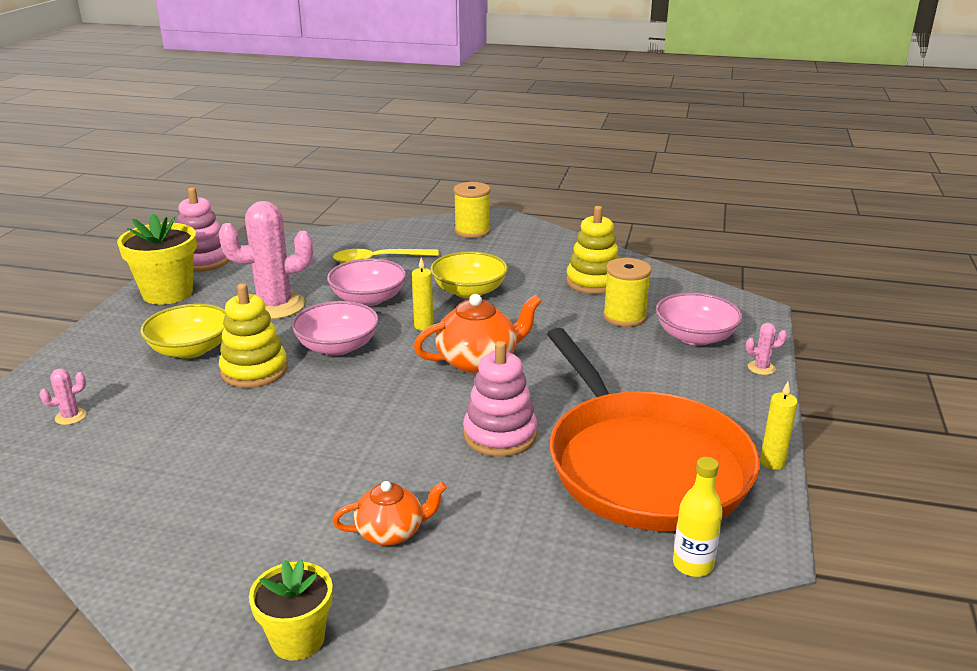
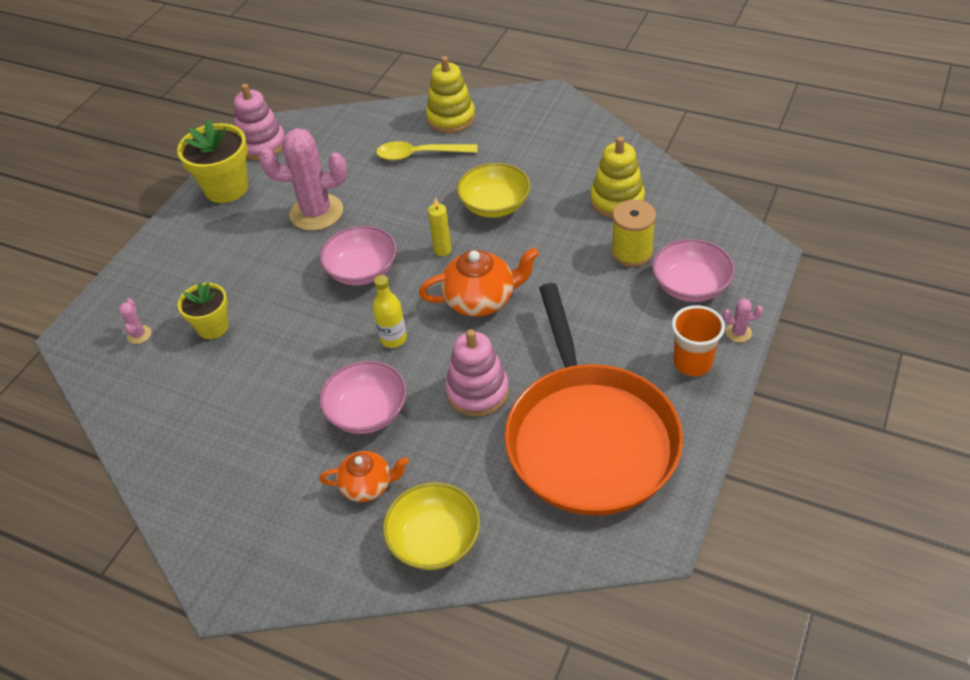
camera: 15 degrees right, 20 degrees up
pink cactus [39,369,87,425] -> pink cactus turned 75 degrees counterclockwise [119,298,151,344]
yellow bowl [140,304,226,359] -> yellow bowl moved to [383,482,480,570]
yellow stacking toy [219,283,288,388] -> yellow stacking toy moved to [426,56,475,133]
yellow flower pot [249,559,333,661] -> yellow flower pot moved to [178,282,229,339]
pink bowl [327,258,406,306] -> pink bowl moved to [319,360,407,434]
yellow spool [453,182,490,238] -> none
yellow bottle [673,457,723,577] -> yellow bottle moved to [373,275,407,348]
yellow candle [760,382,798,470] -> none
none -> orange cup [672,305,725,376]

